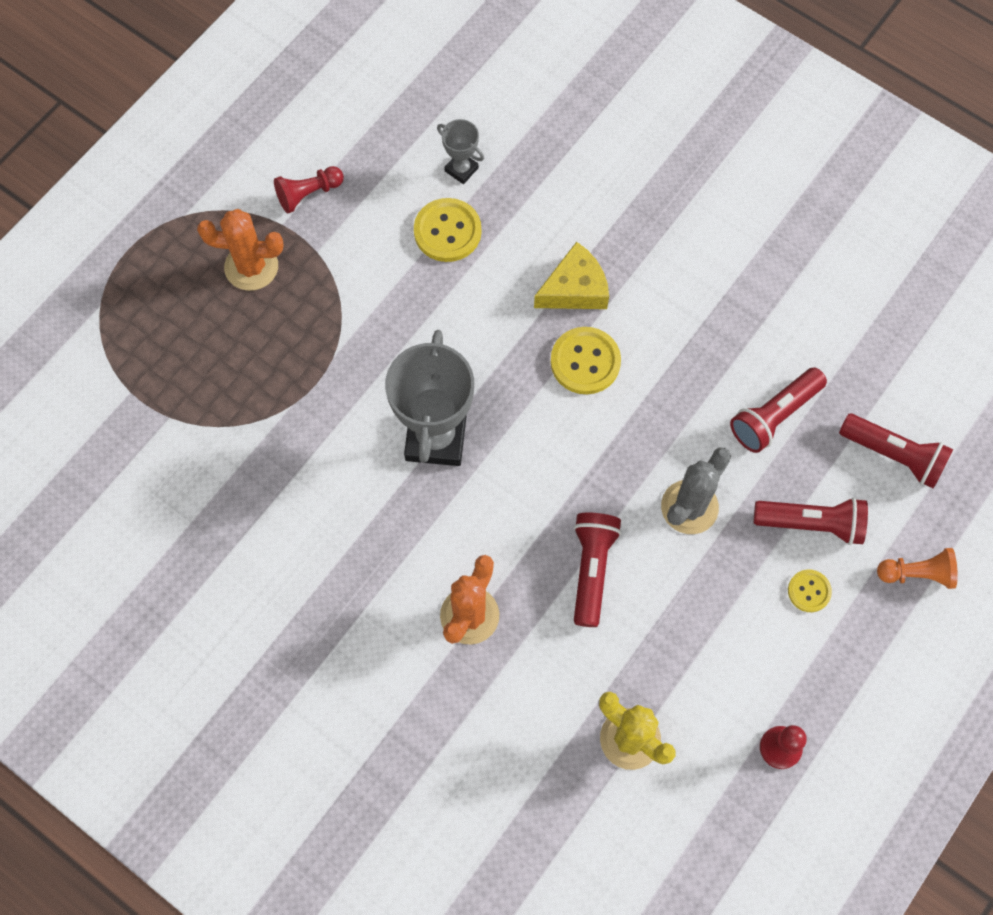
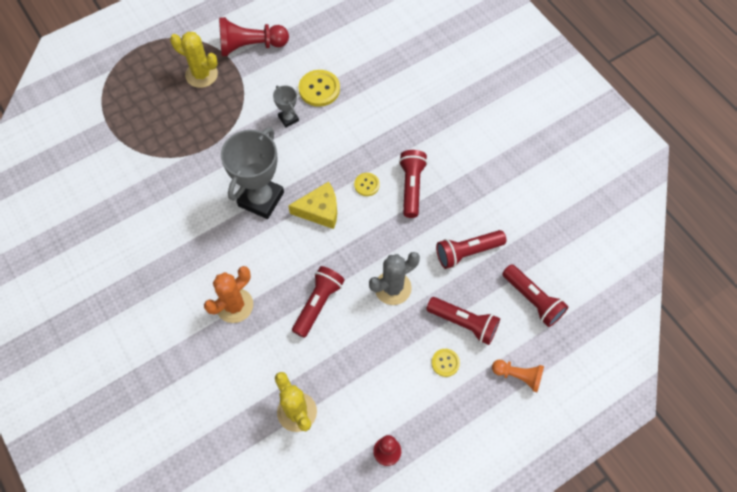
camera: 20 degrees right, 5 degrees down
orange cactus [197,209,284,291] -> yellow cactus [170,32,218,88]
red pawn [274,166,344,213] -> red pawn [219,17,289,56], size x1.68
grey trophy [437,119,484,184] -> grey trophy moved to [273,86,299,127]
yellow cheese [534,242,609,309] -> yellow cheese moved to [288,182,337,229]
yellow button [551,327,621,394] -> yellow button [354,173,380,196], size x0.58
none -> red flashlight [399,150,428,218]

